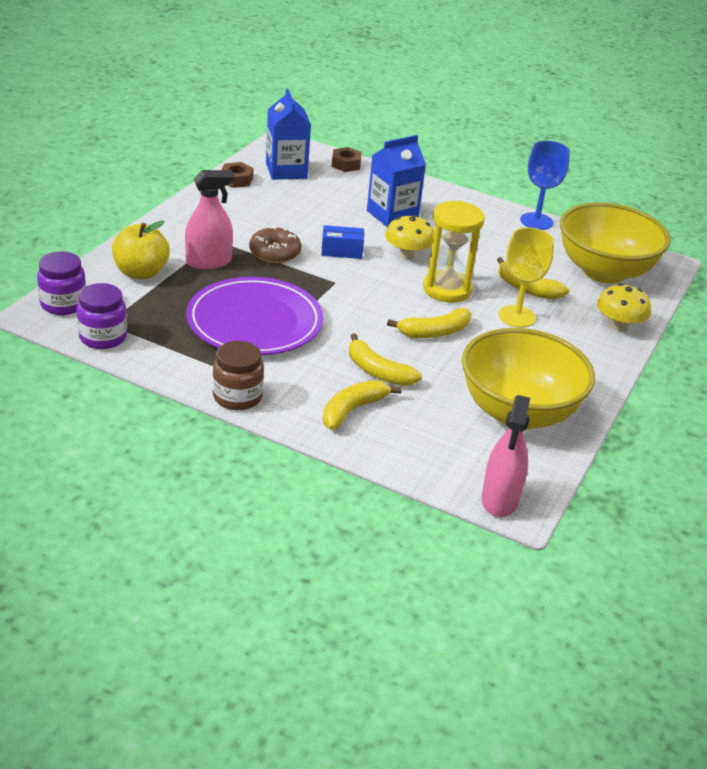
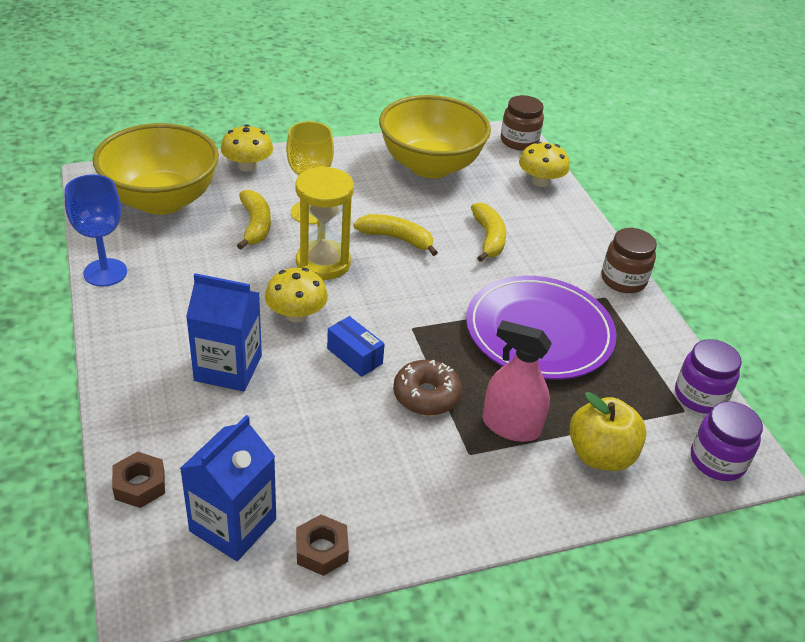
camera: 135 degrees left, 5 degrees up
yellow banana [323,380,402,430] -> none
pink spray bottle [481,395,530,517] -> brown jar [501,95,544,151]
none -> yellow mushroom [519,141,570,187]

